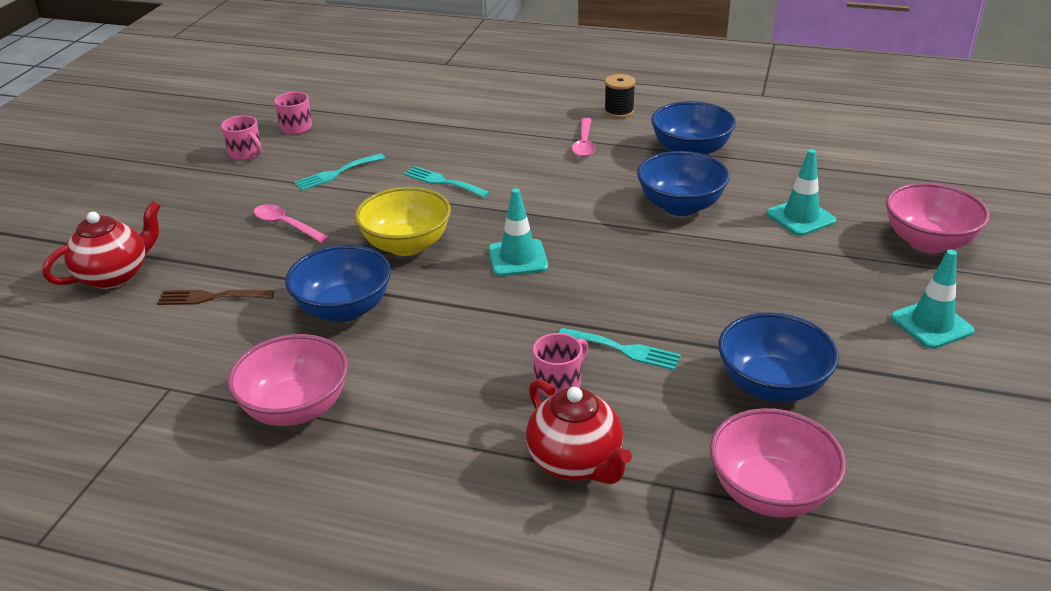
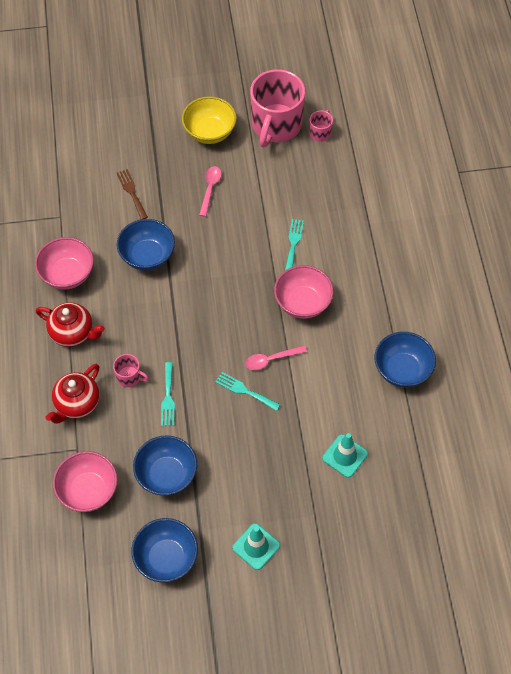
camera: 65 degrees right, 25 degrees up
red teapot [42,201,161,289] -> red teapot moved to [36,302,105,347]
pink mug [221,115,262,160] -> pink mug [250,69,305,147], size x2.31
turquoise fork [294,153,385,191] -> turquoise fork moved to [215,372,280,411]
yellow bowl [355,187,451,256] -> yellow bowl moved to [182,96,237,144]
turquoise traffic cone [489,188,548,276] -> none
pink spoon [572,118,596,157] -> pink spoon moved to [245,345,307,370]
black spool [604,74,635,118] -> none
blue bowl [637,151,730,216] -> blue bowl moved to [131,518,198,582]
pink bowl [886,183,990,253] -> pink bowl moved to [274,265,334,319]

